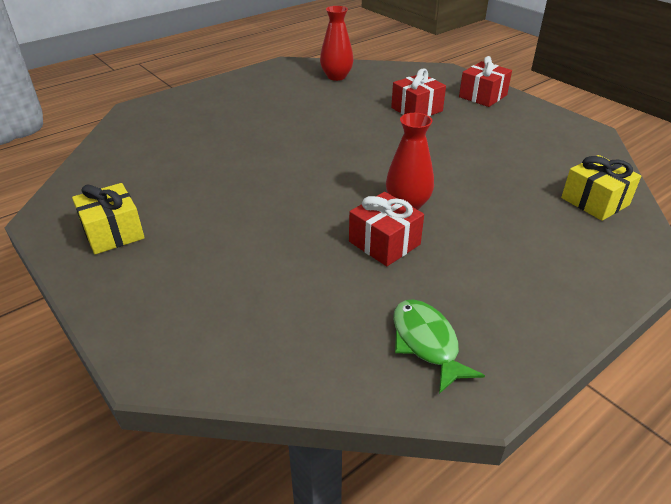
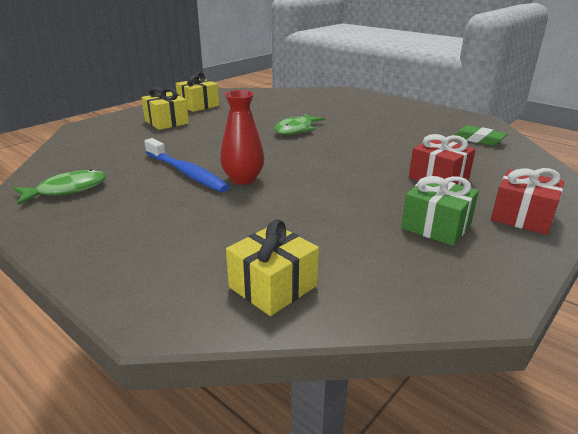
camera: 80 degrees right, 10 degrees down
red vase [320,6,354,81] -> green eraser [454,125,507,146]
red gift [349,192,424,266] -> blue toothbrush [144,138,230,192]
none -> yellow gift [141,87,189,130]
none -> green fish [274,113,325,135]
none -> green gift [401,176,479,246]

